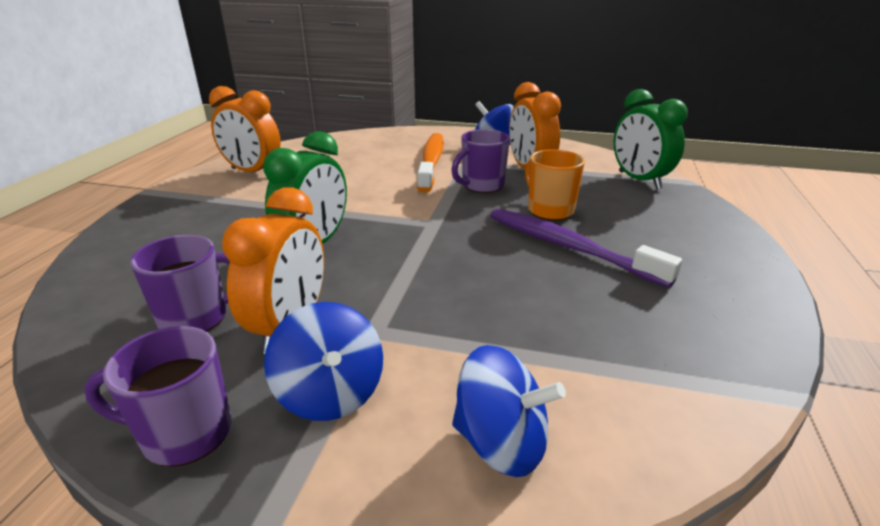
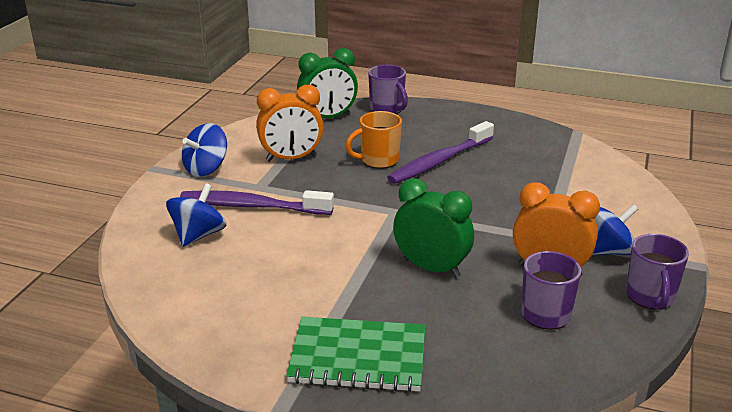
camera: 85 degrees left, 0 degrees up
orange clock [209,86,281,172] -> none
orange toothbrush [417,133,444,193] -> purple toothbrush [180,190,334,215]
purple mug [451,129,510,193] -> purple mug moved to [368,65,408,114]
blue spinning top [452,345,566,477] -> blue spinning top moved to [166,183,226,247]
none -> green notebook [286,317,425,392]

